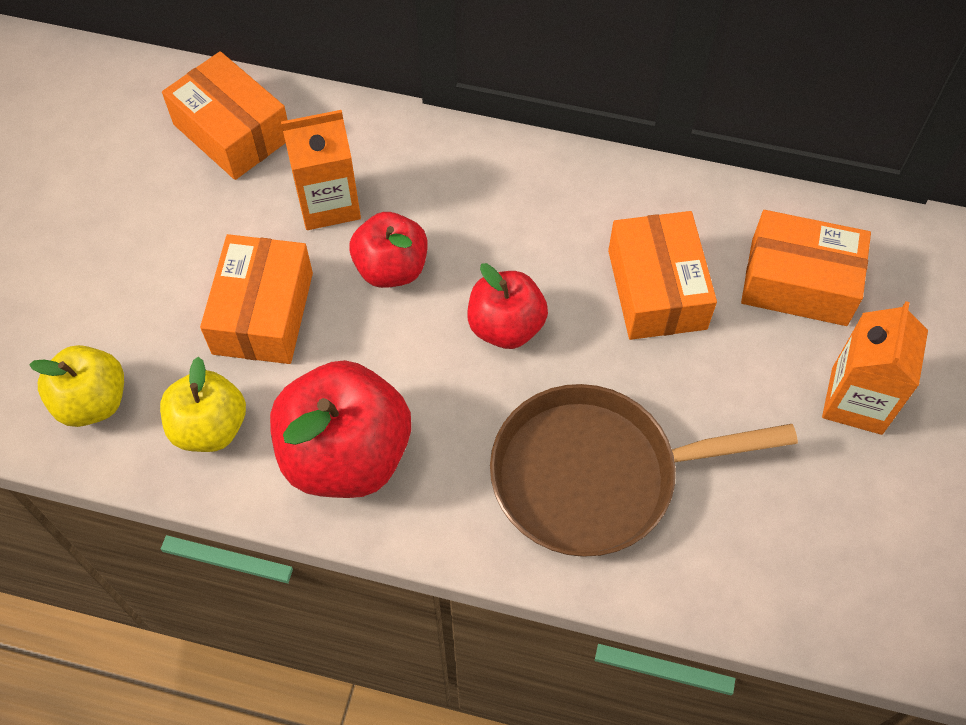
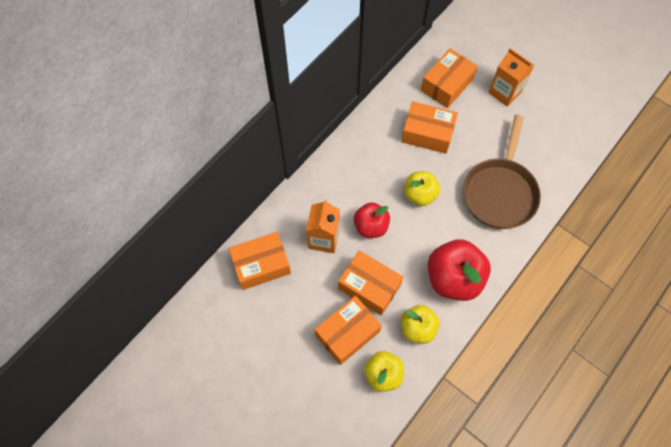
camera: 65 degrees left, 5 degrees up
red apple [468,263,548,349] -> yellow apple [404,171,440,206]
none -> orange box [315,296,382,365]

